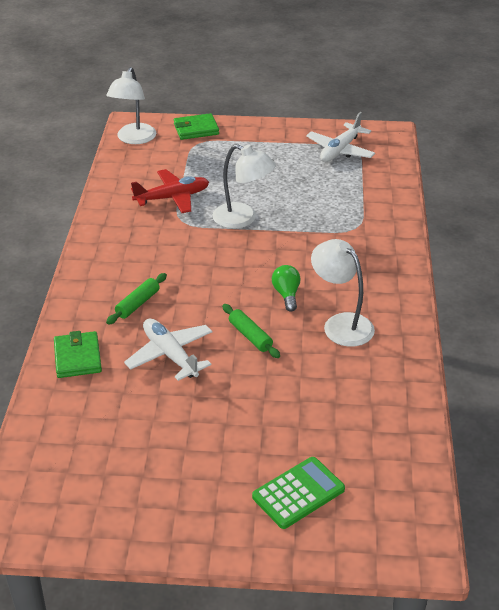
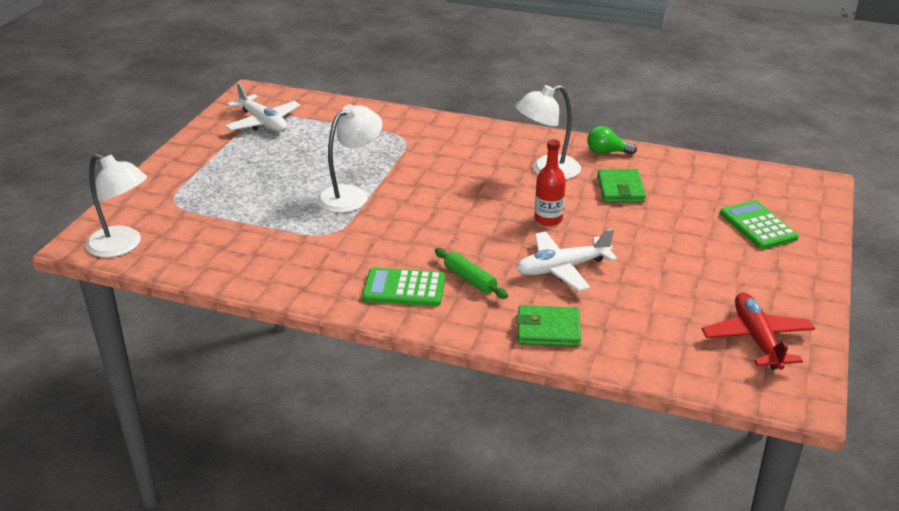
camera: 75 degrees left, 5 degrees down
red plane [131,169,209,213] -> red plane moved to [702,293,815,370]
green wallet [174,113,219,140] -> green wallet moved to [597,169,646,202]
green rolling pin [222,304,280,358] -> red bottle [535,139,566,226]
green light bulb [272,265,300,312] -> green light bulb moved to [587,126,637,155]
none -> green calculator [362,268,445,306]

